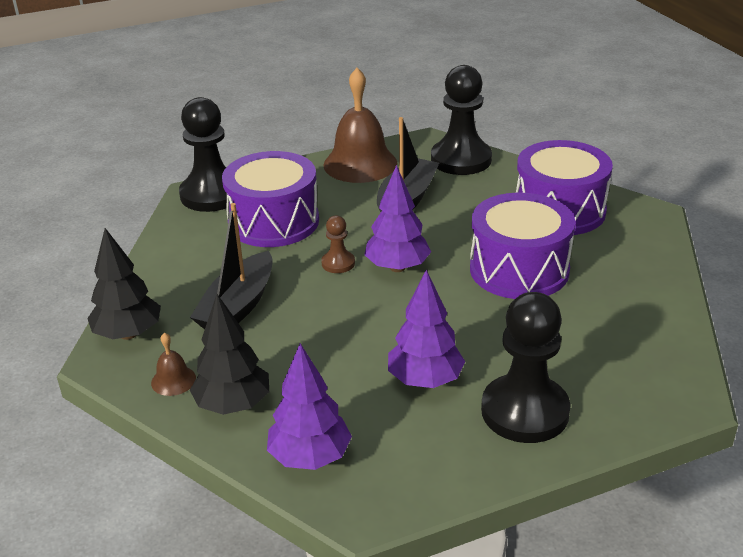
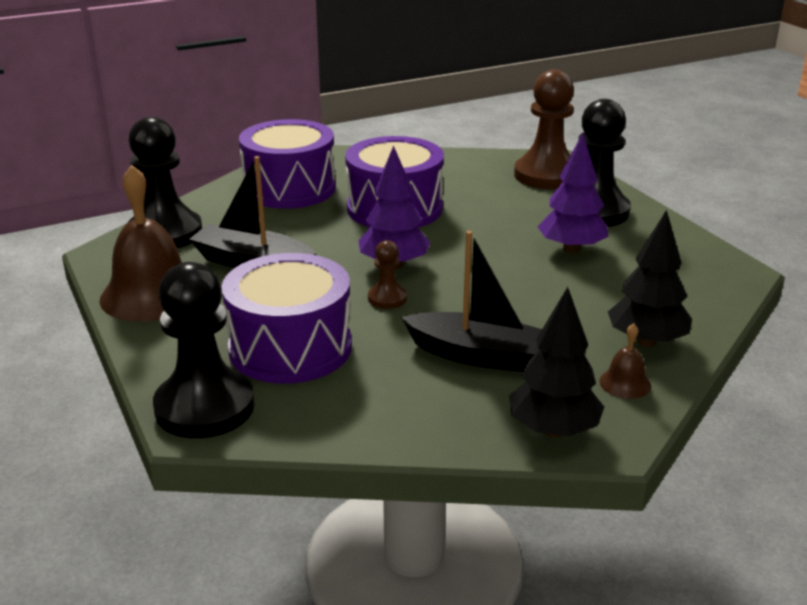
camera: 95 degrees left, 5 degrees down
purple tree [267,343,352,470] -> none
none -> brown pawn [514,70,574,189]

